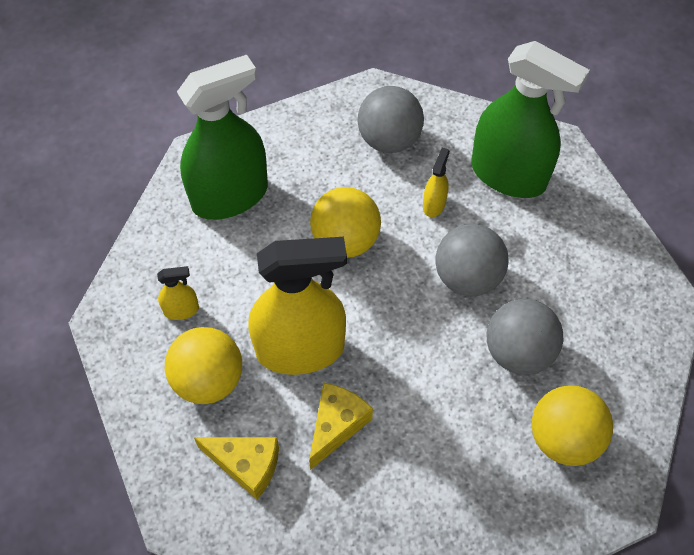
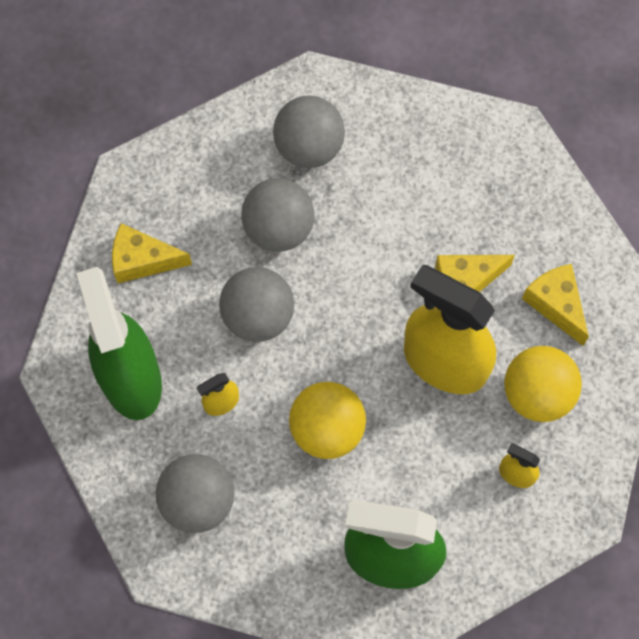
camera: 140 degrees left, 10 degrees up
yellow ball [532,385,613,466] -> grey ball [273,96,345,168]
none -> yellow cheese [112,223,192,283]

